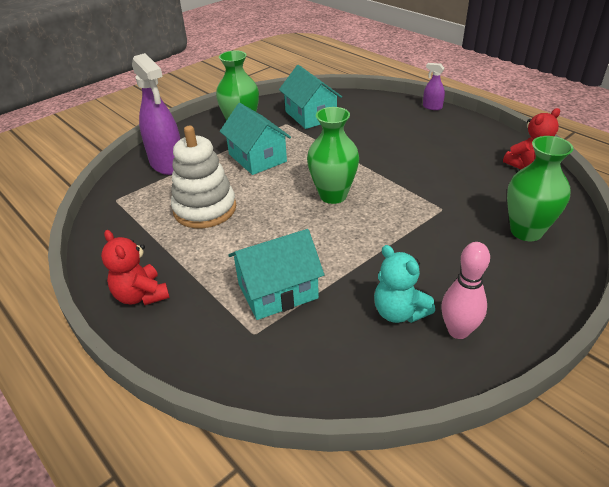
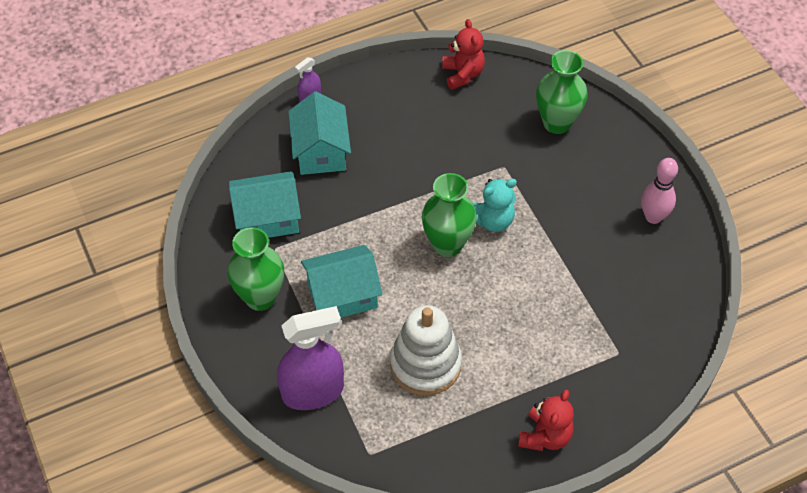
camera: 75 degrees left, 15 degrees up
red teddy bear [101,230,170,305] -> red teddy bear turned 45 degrees counterclockwise [518,390,574,451]
turquoise house [228,229,324,320] -> turquoise house moved to [288,91,351,175]
turquoise teddy bear [374,245,435,323] -> turquoise teddy bear moved to [472,178,517,232]

